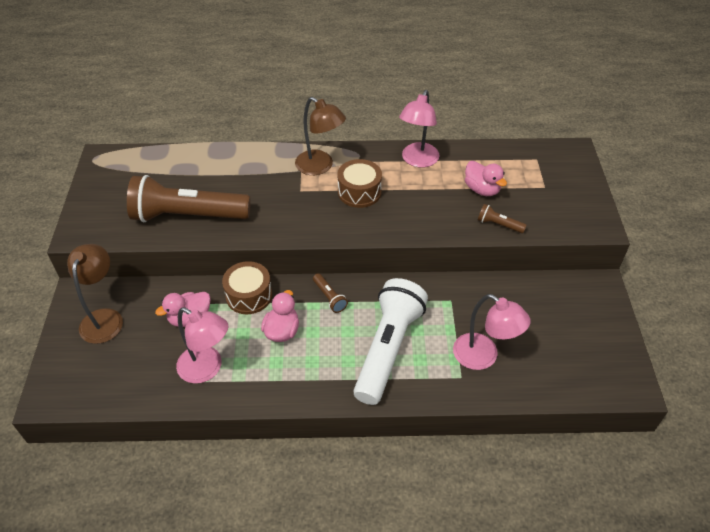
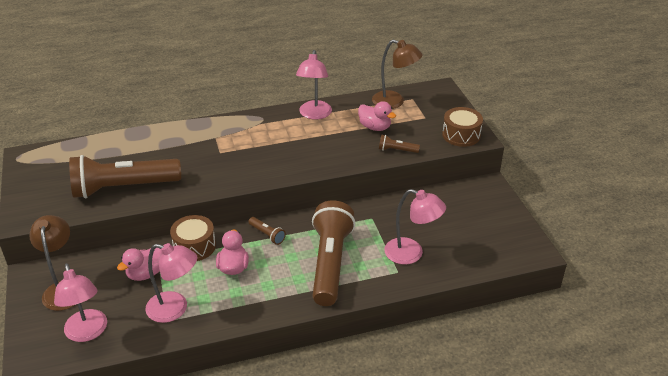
camera: 15 degrees left, 10 degrees down
brown lamp [295,97,346,175] -> brown lamp moved to [372,40,423,109]
brown drum [337,159,382,208] -> brown drum moved to [442,107,483,147]
white flashlight [353,278,428,405] -> brown flashlight [312,200,355,306]
none -> pink lamp [54,263,107,342]

